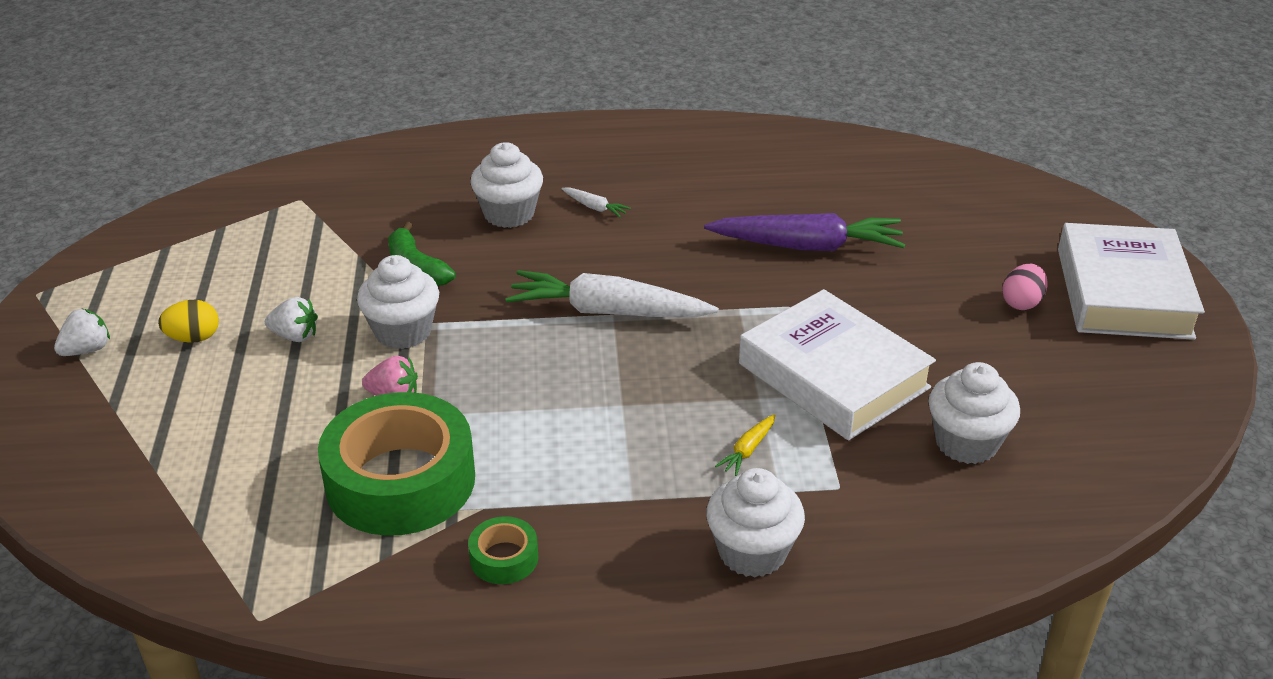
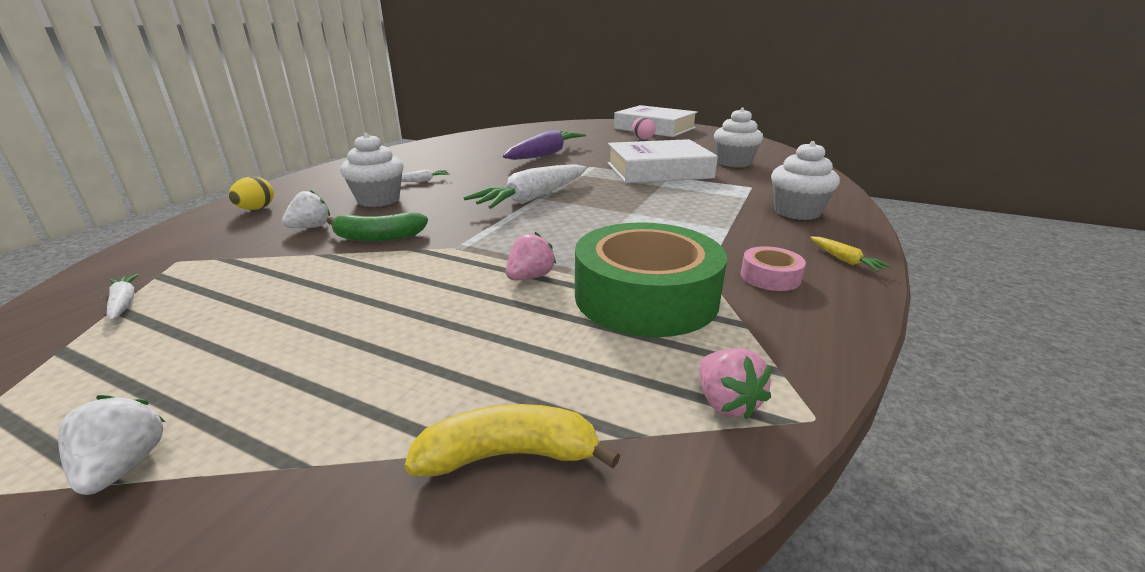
camera: 60 degrees left, 10 degrees down
yellow egg [158,300,219,343] -> yellow egg moved to [229,177,274,210]
white strawberry [265,297,318,342] -> white strawberry moved to [282,189,330,228]
white cupcake [357,255,439,349] -> none
green tape [468,516,538,584] -> pink tape [741,246,806,291]
yellow carrot [715,414,775,476] -> yellow carrot moved to [810,237,892,272]
none -> white carrot [107,274,139,320]
none -> yellow banana [405,404,620,476]
none -> pink strawberry [699,348,772,420]

